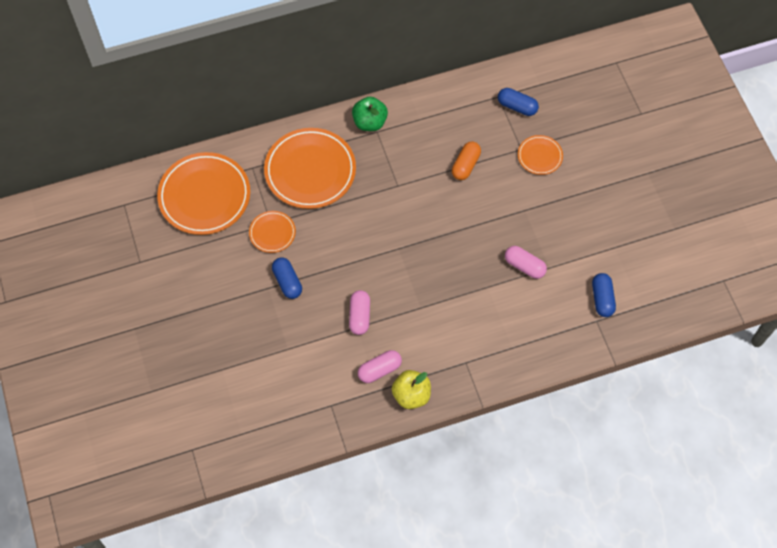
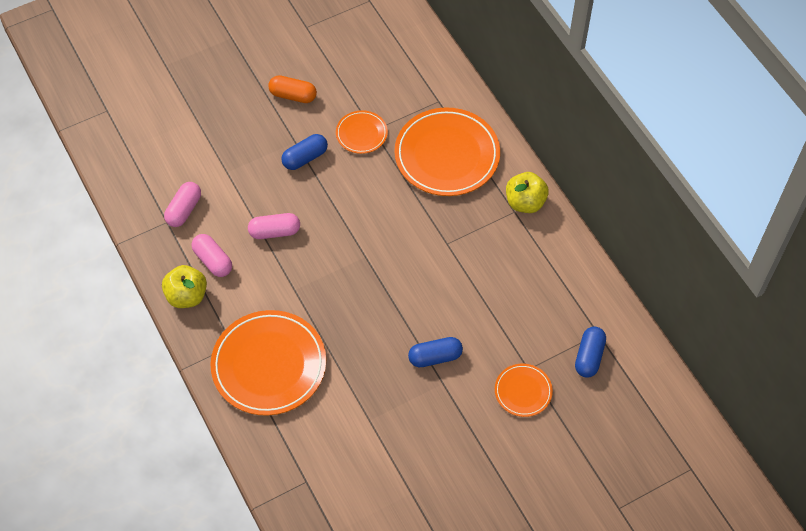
camera: 80 degrees right, 5 degrees down
orange plate [157,152,250,235] -> orange plate moved to [210,310,326,416]
green apple [352,97,388,131] -> yellow apple [506,172,549,213]
orange capsule [452,141,481,180] -> orange capsule moved to [268,75,317,103]
pink capsule [505,246,547,279] -> pink capsule moved to [164,182,201,227]
blue capsule [592,273,616,317] -> blue capsule moved to [408,337,463,367]

